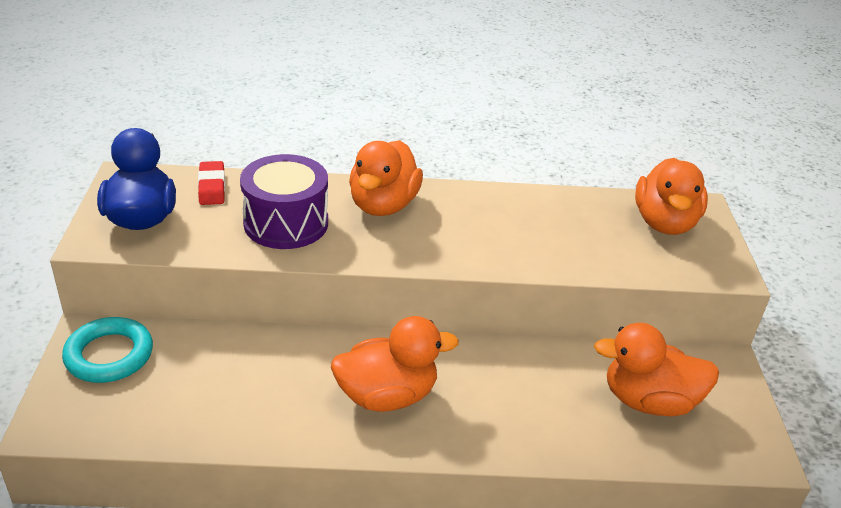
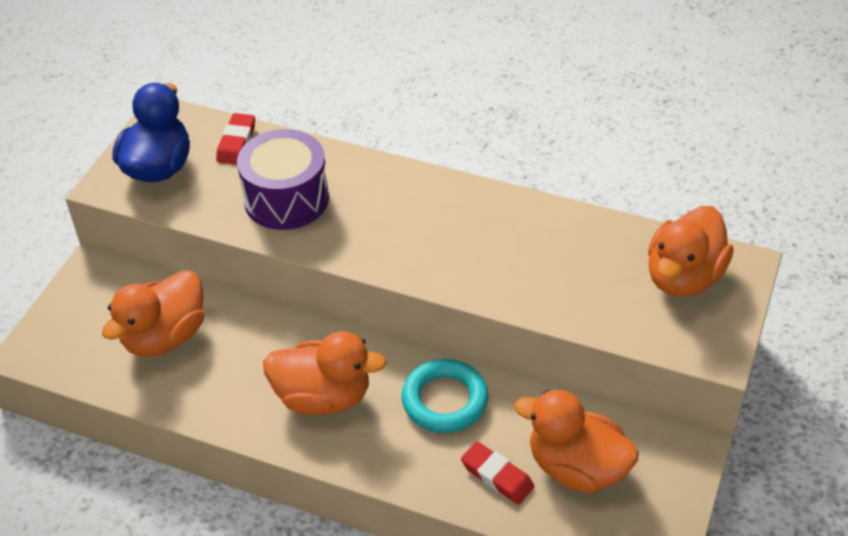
camera: 25 degrees right, 10 degrees up
turquoise ring [62,317,153,383] -> turquoise ring moved to [401,359,488,433]
orange duck [349,140,423,216] -> orange duck moved to [102,270,204,356]
none -> red eraser [461,441,535,505]

